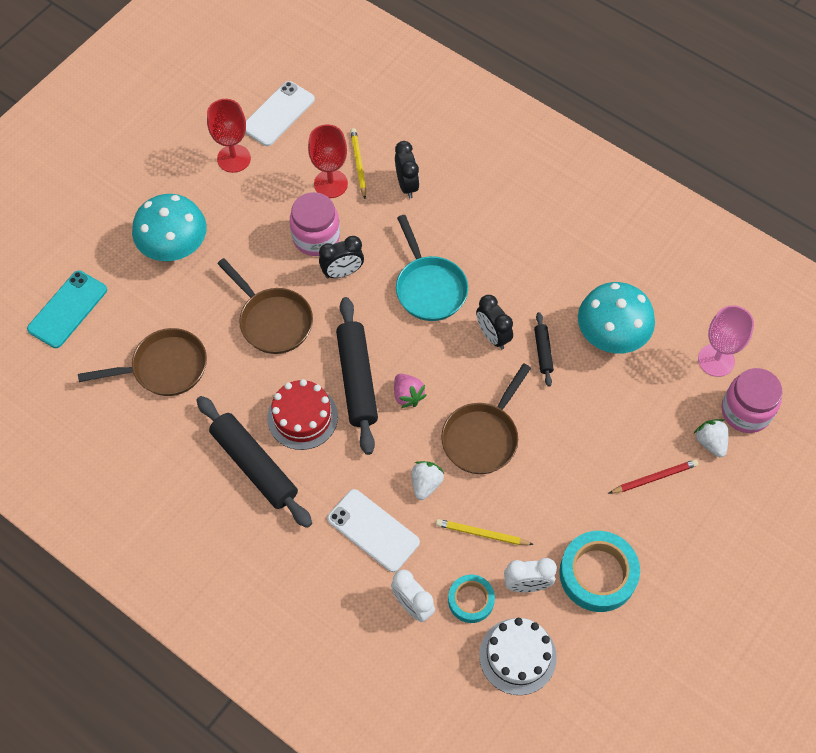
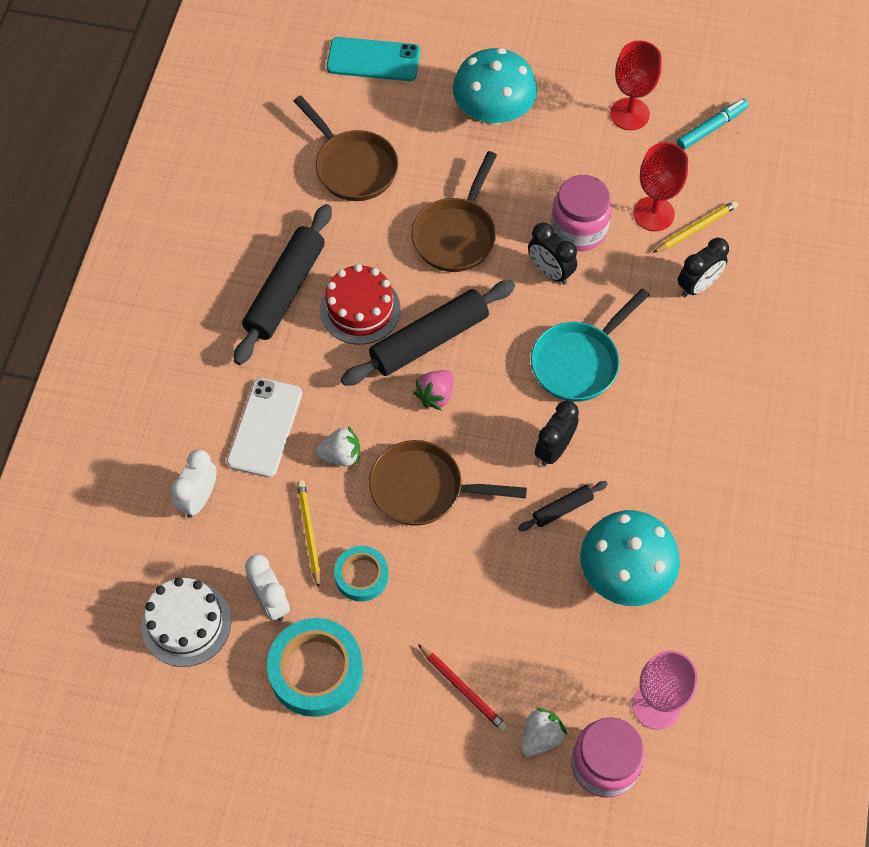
camera: 65 degrees right, 0 degrees up
white phone [245,81,315,146] -> turquoise marker [677,99,749,150]
turquoise tape [448,575,495,623] -> turquoise tape moved to [334,546,389,602]

